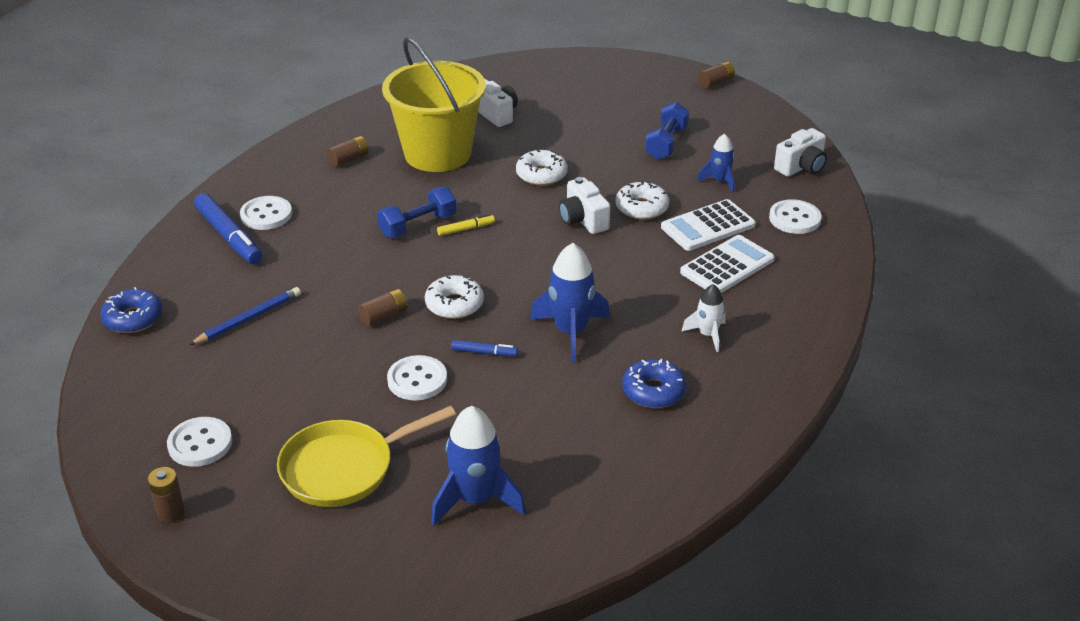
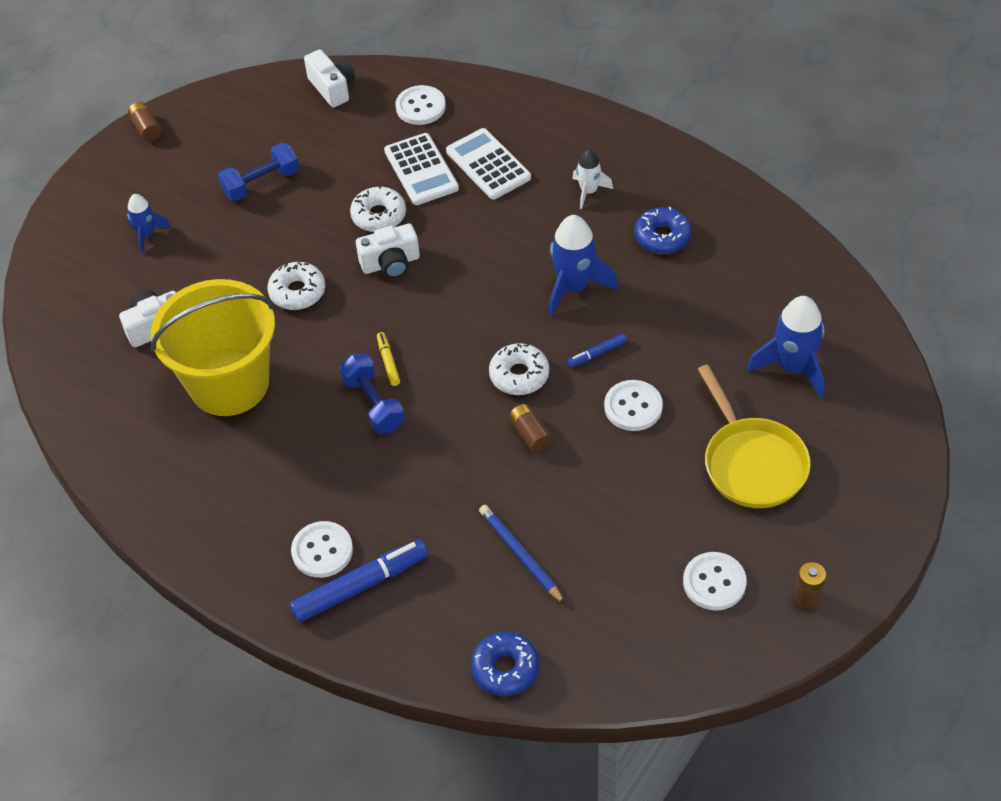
camera: 80 degrees left, 15 degrees up
brown battery [327,136,369,167] -> none
blue marker [451,340,518,356] -> blue marker turned 135 degrees counterclockwise [568,334,627,367]
blue dumbbell [645,102,689,160] -> blue dumbbell turned 60 degrees counterclockwise [218,143,299,201]
blue rocket [697,134,735,192] -> blue rocket moved to [127,194,171,254]

